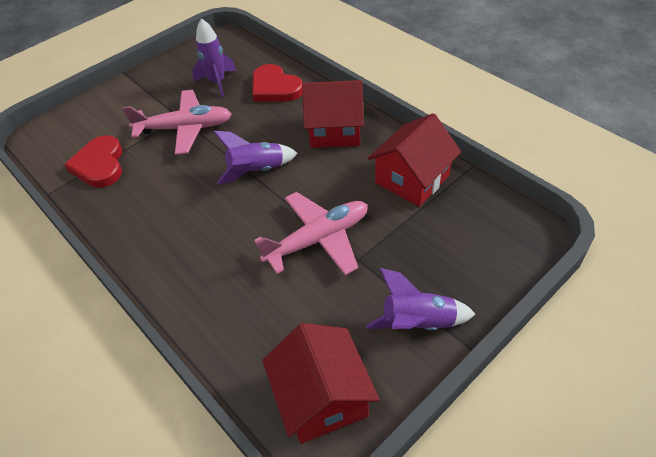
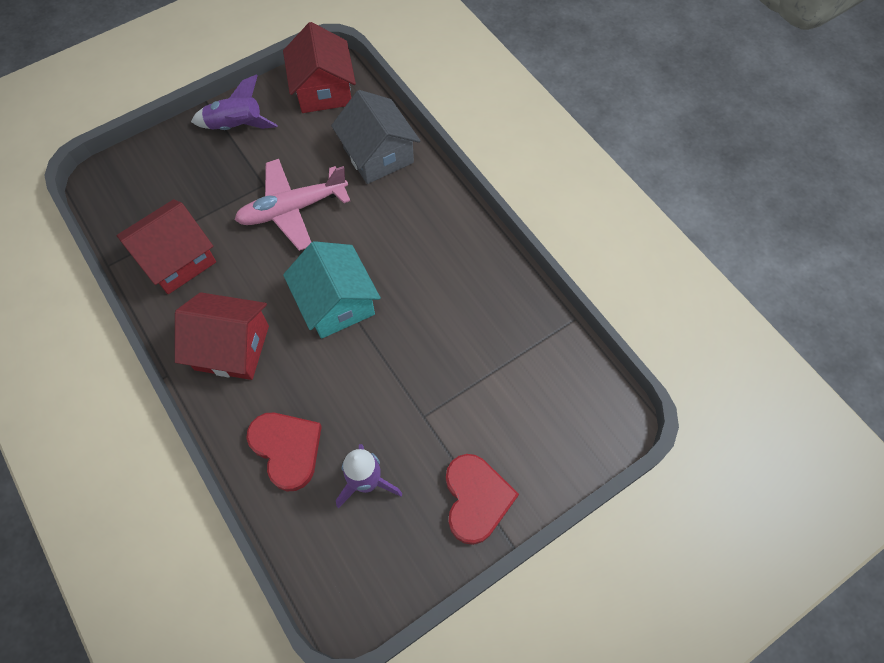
camera: 175 degrees left, 15 degrees up
red heart [64,135,122,188] -> red heart moved to [446,454,519,545]
pink plane [123,90,231,155] -> none
purple rocket [214,131,298,185] -> turquoise house [283,241,381,339]
none -> grey house [331,90,420,184]

